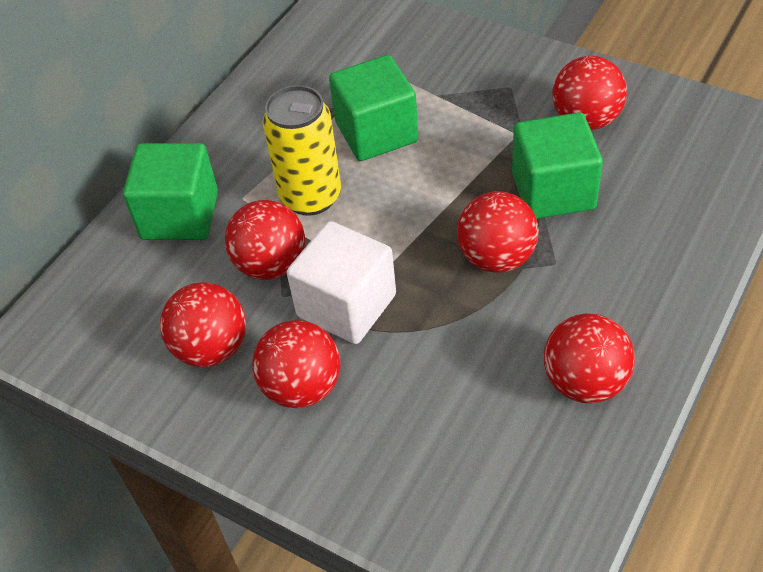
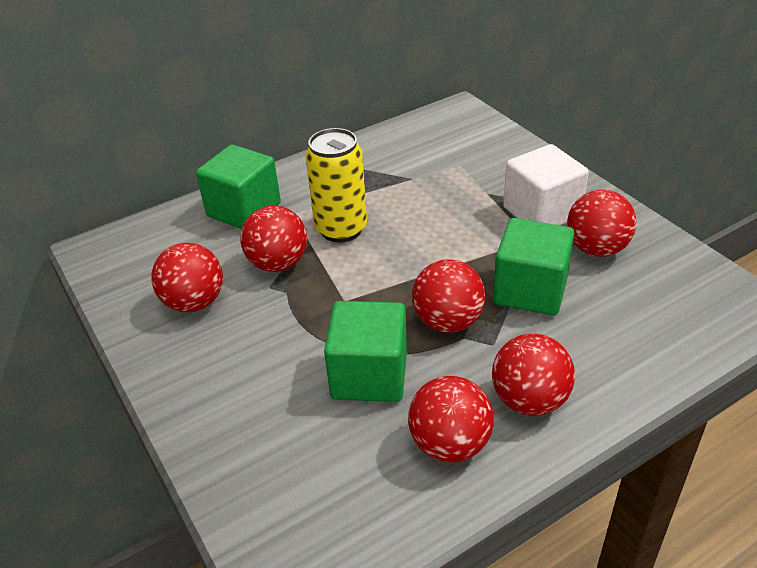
camera: 25 degrees right, 10 degrees down
red ball [252,320,341,408] -> red ball moved to [492,334,575,416]
white cube [287,221,396,344] -> white cube moved to [503,144,589,225]
green cube [329,55,418,161] -> green cube moved to [324,301,407,402]

